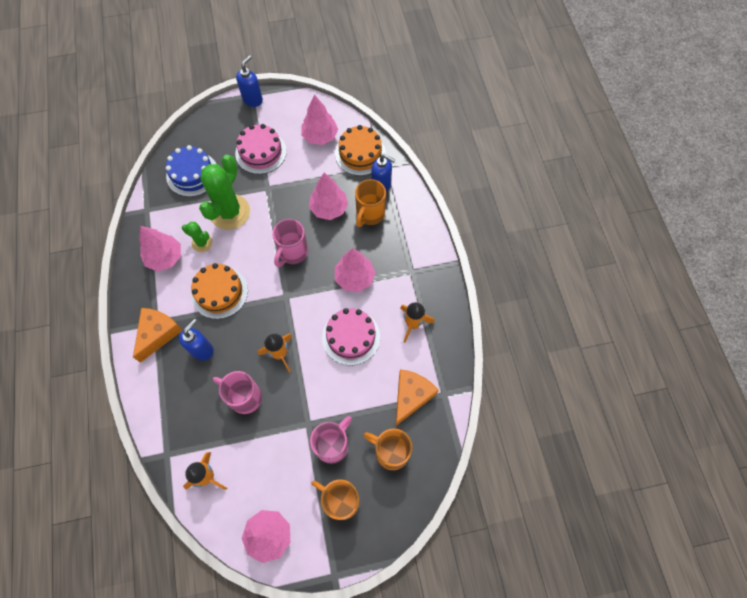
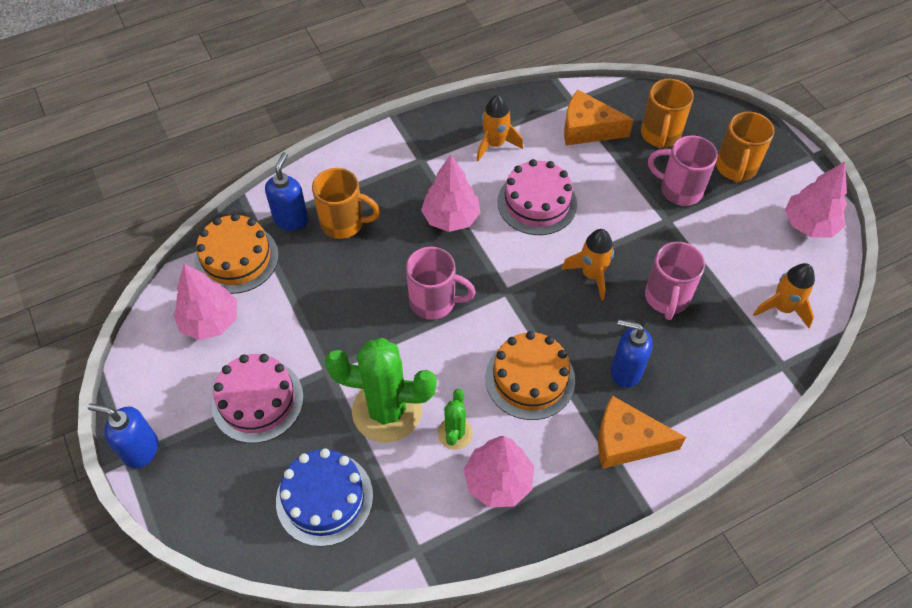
camera: 105 degrees left, 10 degrees down
pink tree [309,173,348,220] -> none

